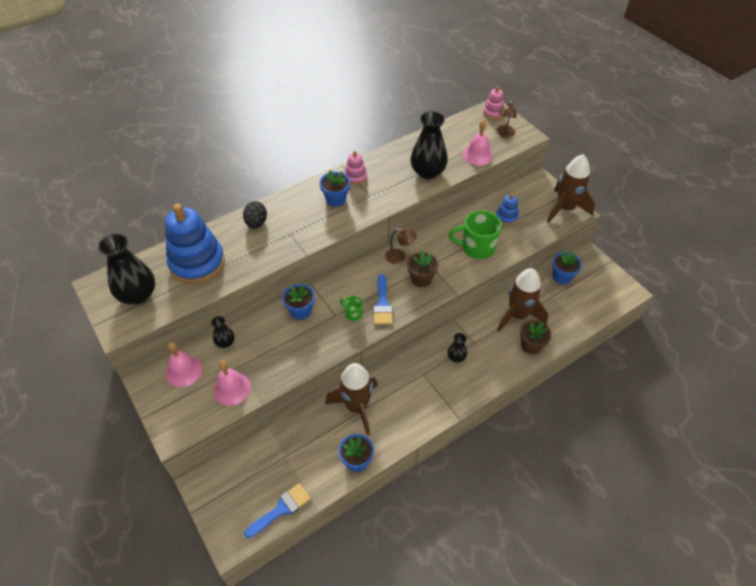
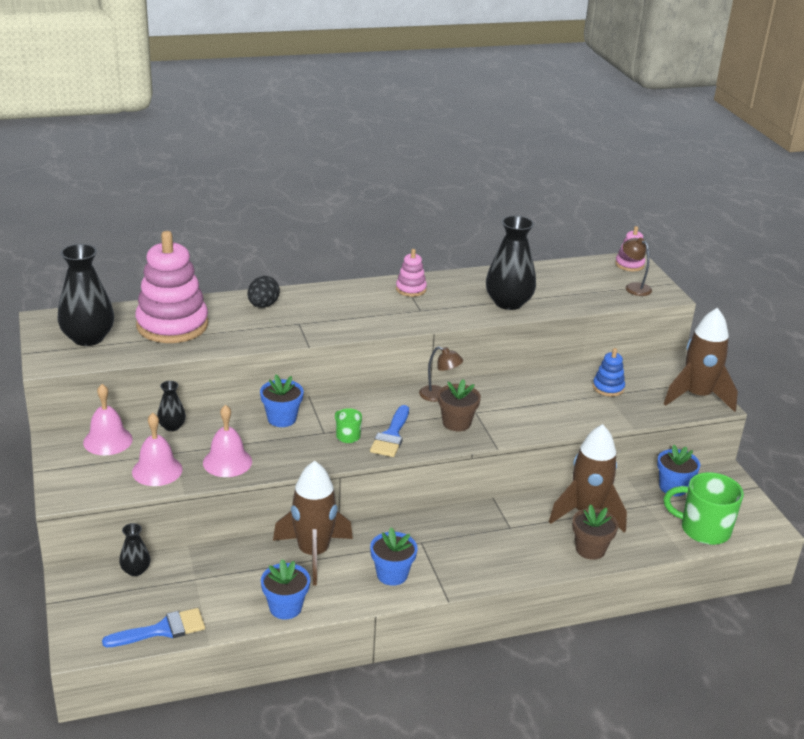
camera: 15 degrees right, 20 degrees down
blue stacking toy [165,204,225,284] -> pink stacking toy [135,231,208,343]
blue flower pot [319,170,350,207] -> blue flower pot moved to [370,527,418,586]
black vase [447,333,467,362] -> black vase moved to [119,523,150,576]
green mug [449,210,502,259] -> green mug moved to [664,472,744,545]
pink bell [463,120,493,165] -> pink bell moved to [203,405,252,477]
brown lamp [496,101,517,137] -> brown lamp turned 105 degrees clockwise [623,237,652,296]

